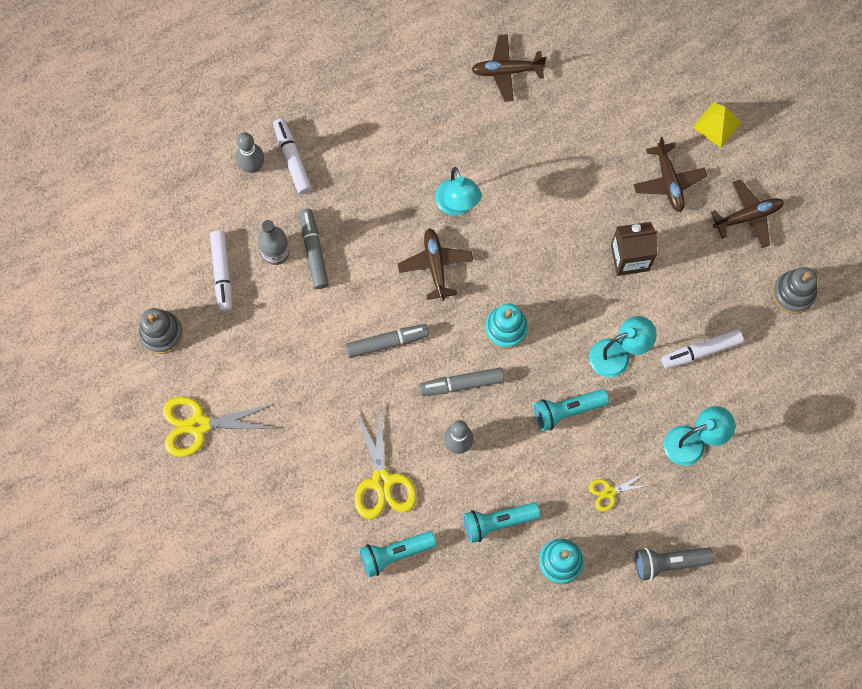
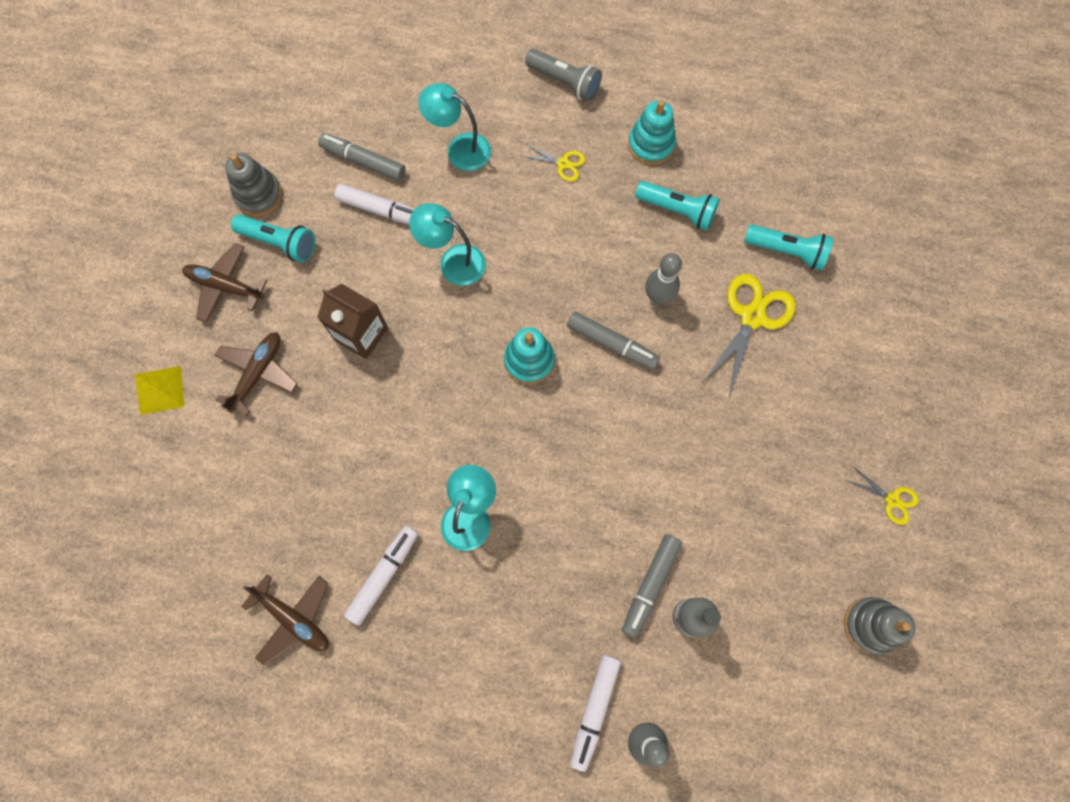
camera: 140 degrees left, 0 degrees up
yellow scissors [163,396,277,457] -> yellow scissors [846,466,919,525], size x0.53
white marker [210,230,232,312] -> white marker moved to [344,526,418,625]
grey marker [346,324,429,358] -> grey marker moved to [318,133,406,181]
brown plane [398,228,473,301] -> none
turquoise flashlight [533,389,609,431] -> turquoise flashlight moved to [231,215,315,262]

